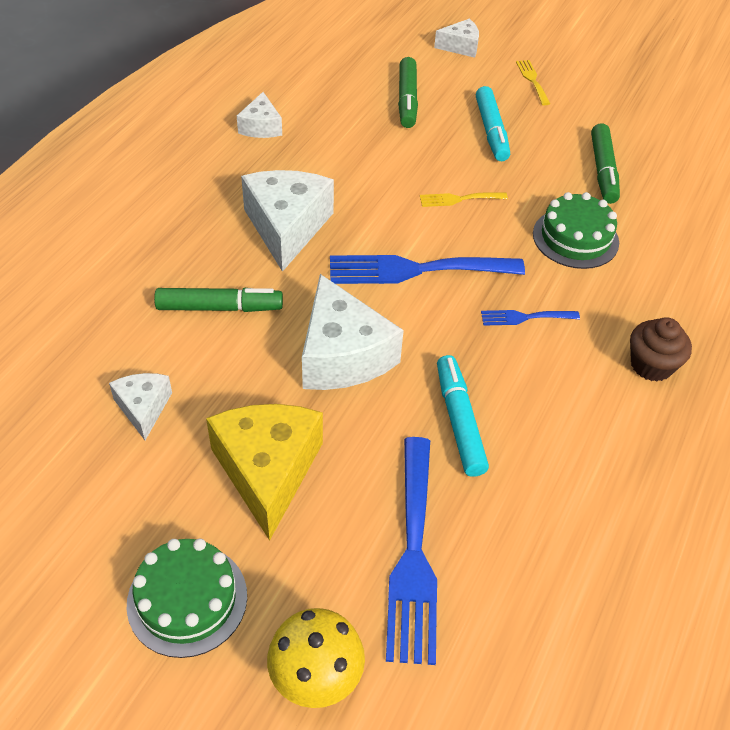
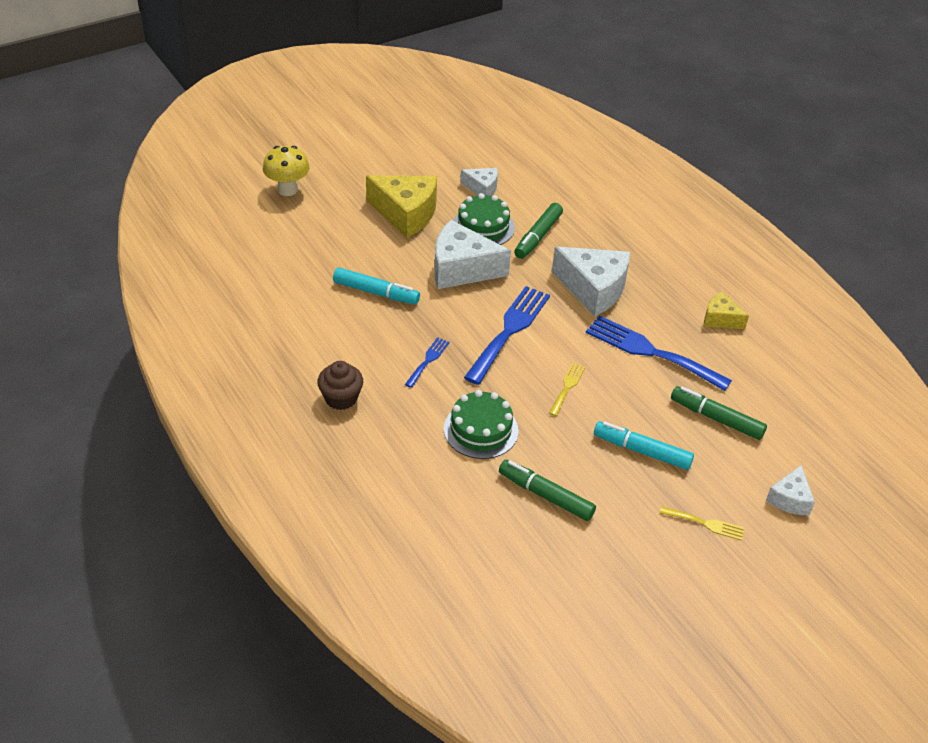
camera: 120 degrees right, 5 degrees down
green cake [127,539,247,658] -> green cake moved to [453,193,515,245]
white cheese [237,92,282,138] -> yellow cheese [704,291,749,329]
blue fork [386,437,437,665] -> blue fork moved to [586,315,732,391]

